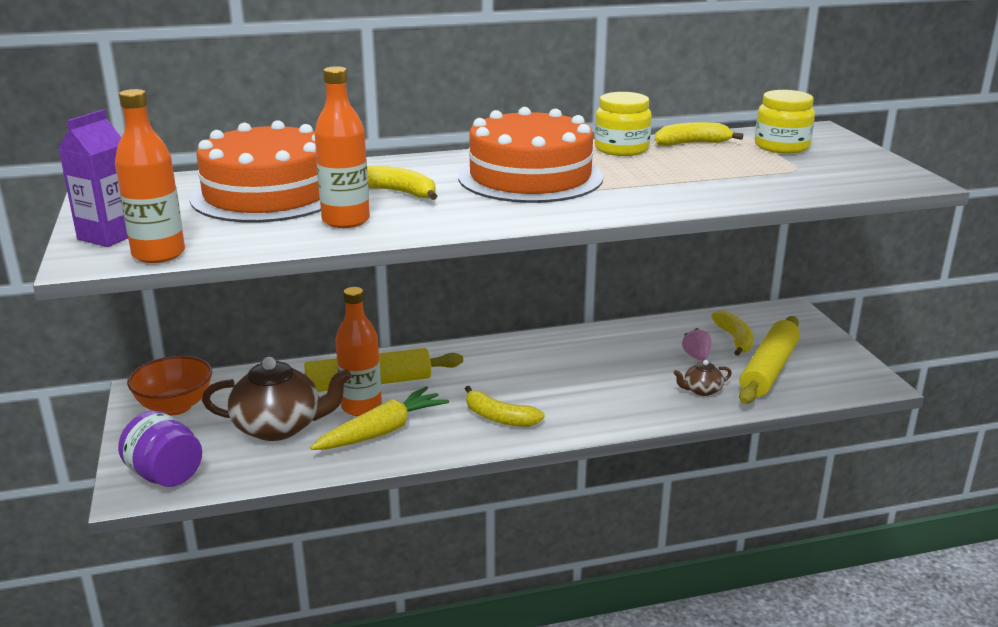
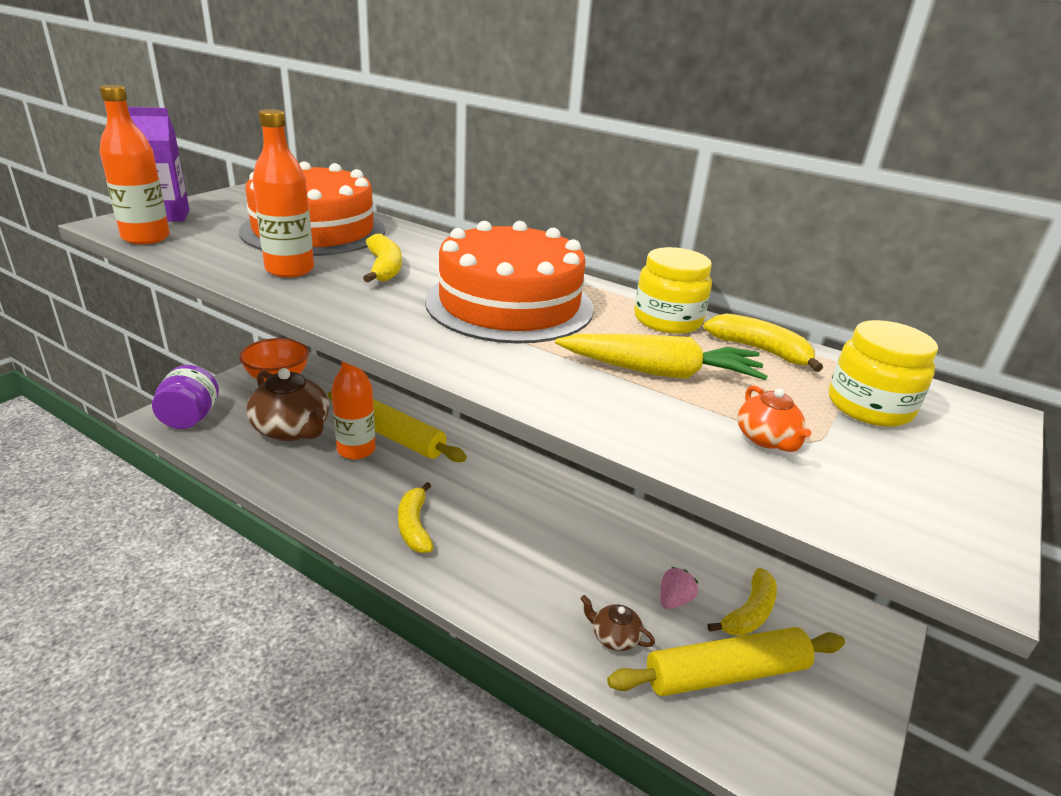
camera: 45 degrees right, 5 degrees up
yellow carrot [310,386,449,450] -> yellow carrot moved to [555,334,768,380]
none -> orange teapot [737,385,811,452]

